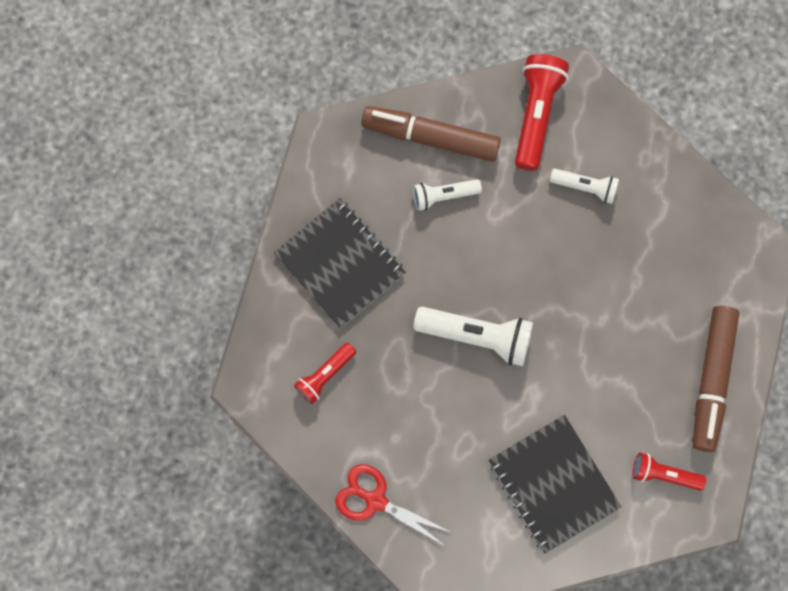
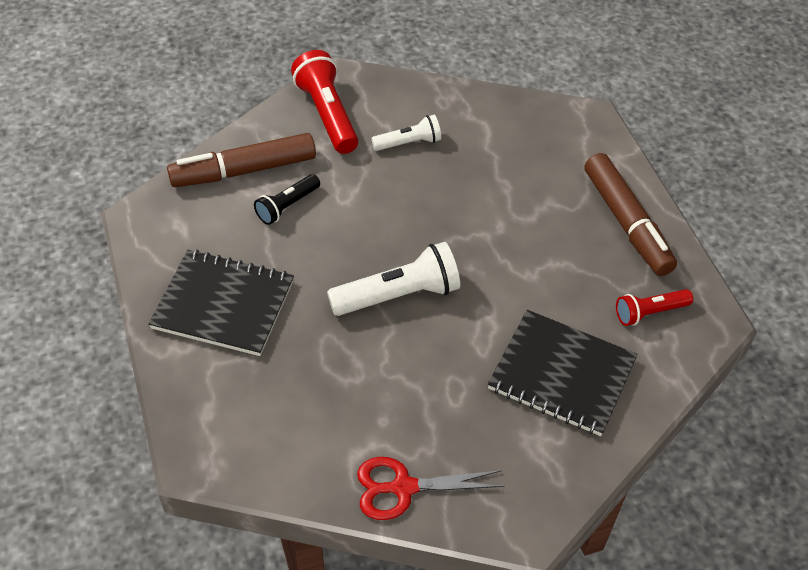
camera: 35 degrees left, 25 degrees down
red flashlight [294,343,356,404] -> none
white flashlight [413,179,482,211] -> black flashlight [254,174,320,225]

